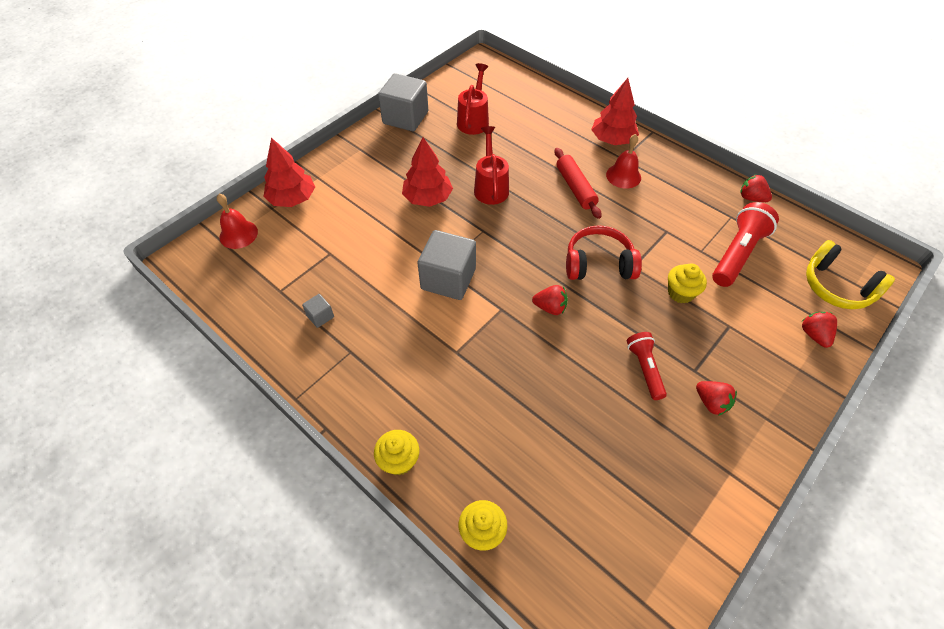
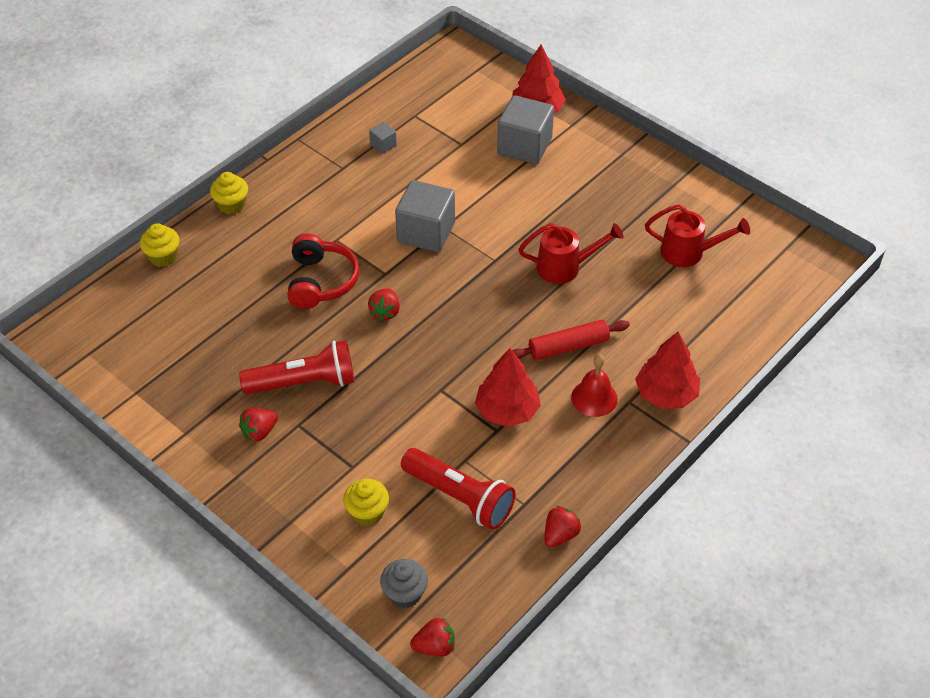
camera: 90 degrees right, 5 degrees down
red bell [217,194,258,249] -> none
grey cube [378,73,428,131] -> grey cube moved to [497,95,554,164]
red tree [402,137,453,207] -> red tree moved to [475,349,541,427]
red headphones [566,225,642,280] -> red headphones moved to [287,234,360,309]
red flashlight [627,332,667,400] -> red flashlight [239,340,355,394], size x1.61
yellow cupcake [668,264,707,304] -> yellow cupcake moved to [343,479,389,526]
red strawberry [801,312,837,348] -> red strawberry moved to [410,618,455,657]
yellow headphones [806,240,895,309] -> grey cupcake [380,559,428,608]

